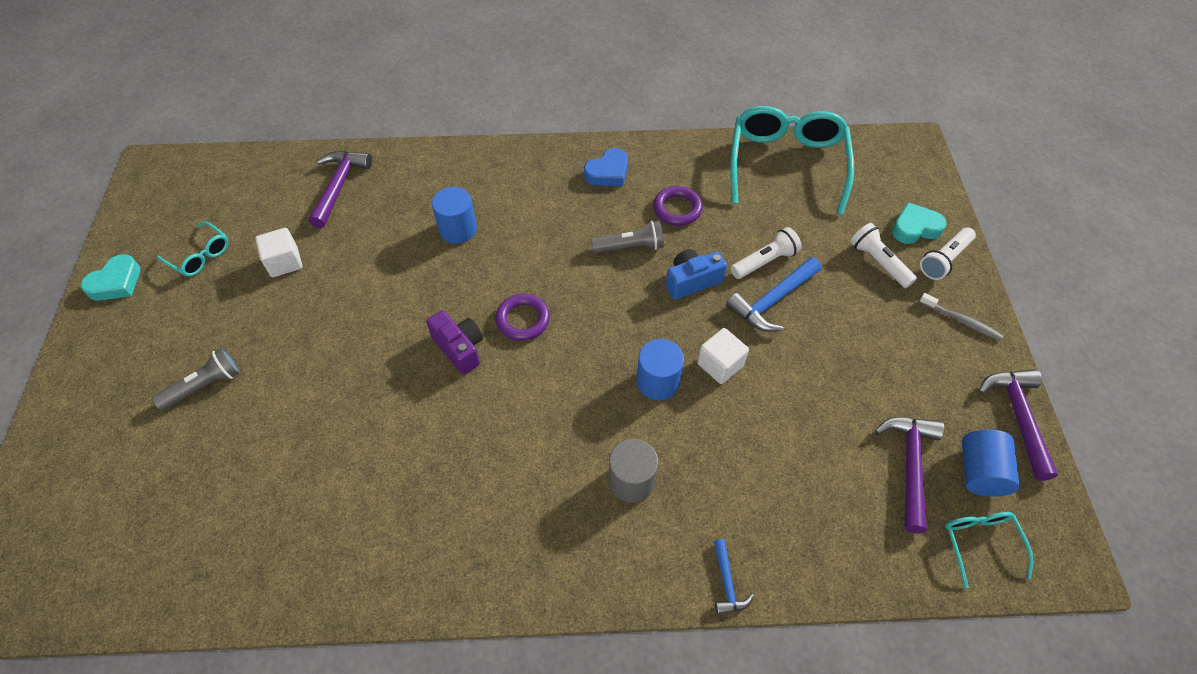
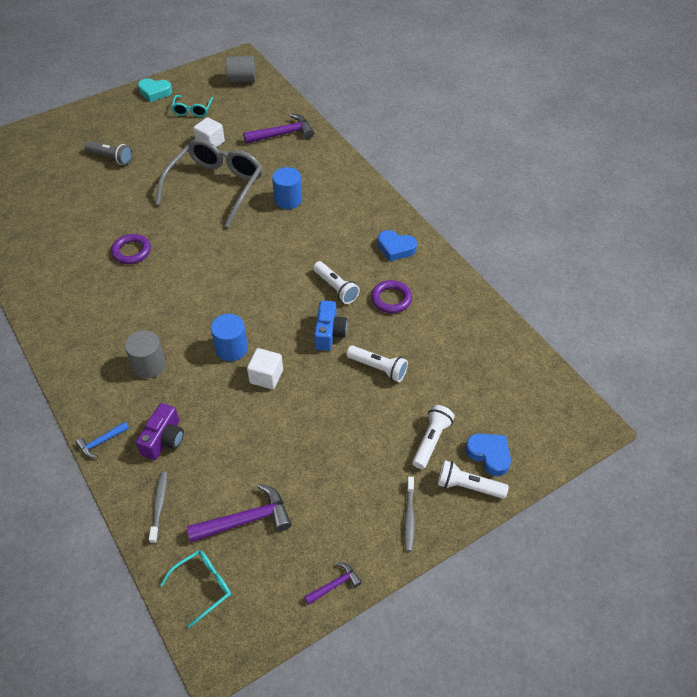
camera: 60 degrees right, 5 degrees down
purple camera [426,310,483,375] -> purple camera moved to [136,403,184,460]
purple ring [495,294,550,341] -> purple ring moved to [111,234,151,264]
grey flashlight [591,221,664,253] -> white flashlight [313,261,360,304]
blue camera [666,249,727,300] -> blue camera turned 60 degrees clockwise [314,300,348,351]
blue hammer [726,257,821,332] -> none
turquoise glasses [730,106,854,215] -> none
turquoise heart [892,202,947,244] -> blue heart [465,434,511,476]
blue cylinder [962,429,1020,497] -> none
purple hammer [979,369,1058,481] -> purple hammer [304,562,362,605], size x0.55
none -> grey toothbrush [149,472,167,544]
none -> grey glasses [155,139,262,228]
none -> grey cylinder [226,56,256,82]

